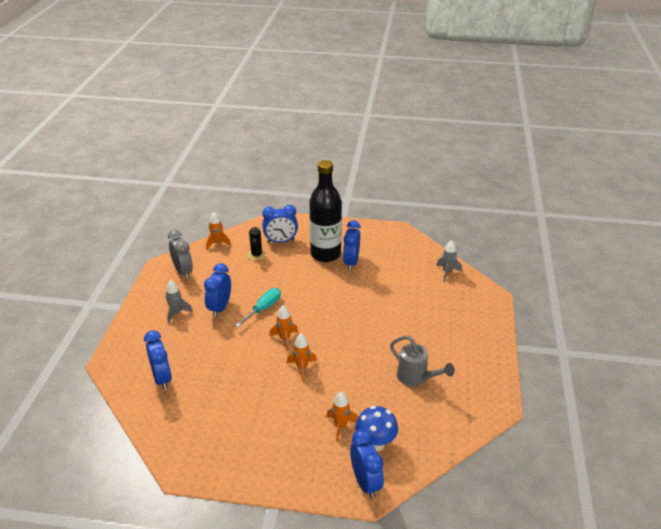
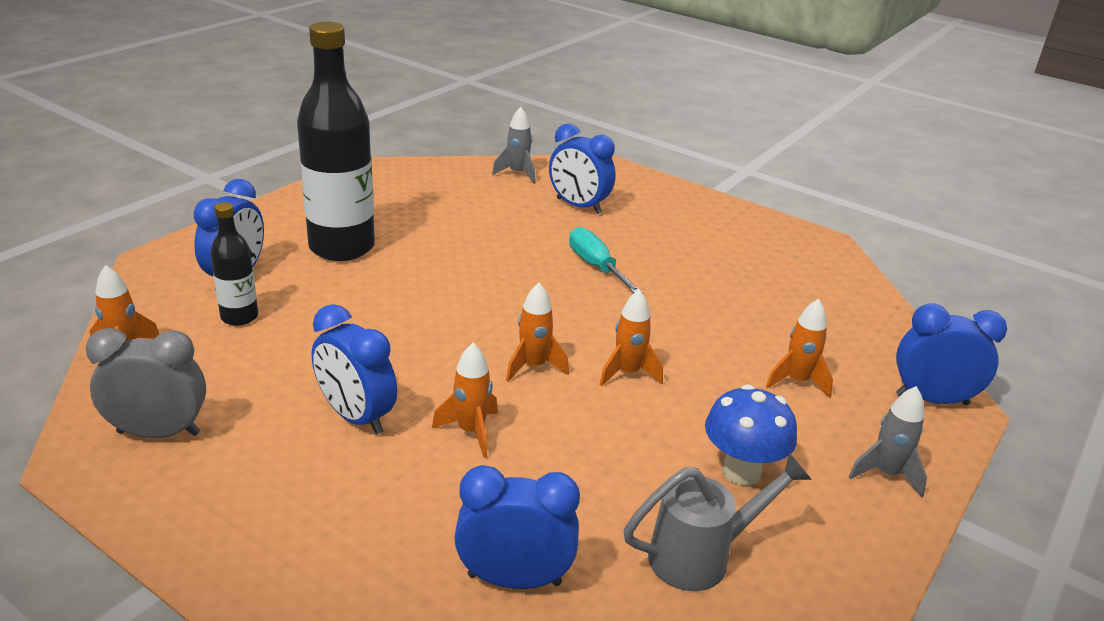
camera: 65 degrees left, 5 degrees down
grey rocket [165,280,193,324] -> grey rocket moved to [848,386,927,498]
turquoise screwdriver [235,288,281,327] -> turquoise screwdriver moved to [569,227,643,293]
black cactus [247,227,266,261] -> black bottle [210,202,258,326]
blue clock [343,220,361,271] -> blue clock moved to [549,123,616,214]
blue mushroom [355,406,398,451] -> blue mushroom moved to [705,384,797,486]
grey watering can [390,336,455,386] -> grey watering can moved to [623,453,812,591]
none -> orange rocket [432,343,498,458]

